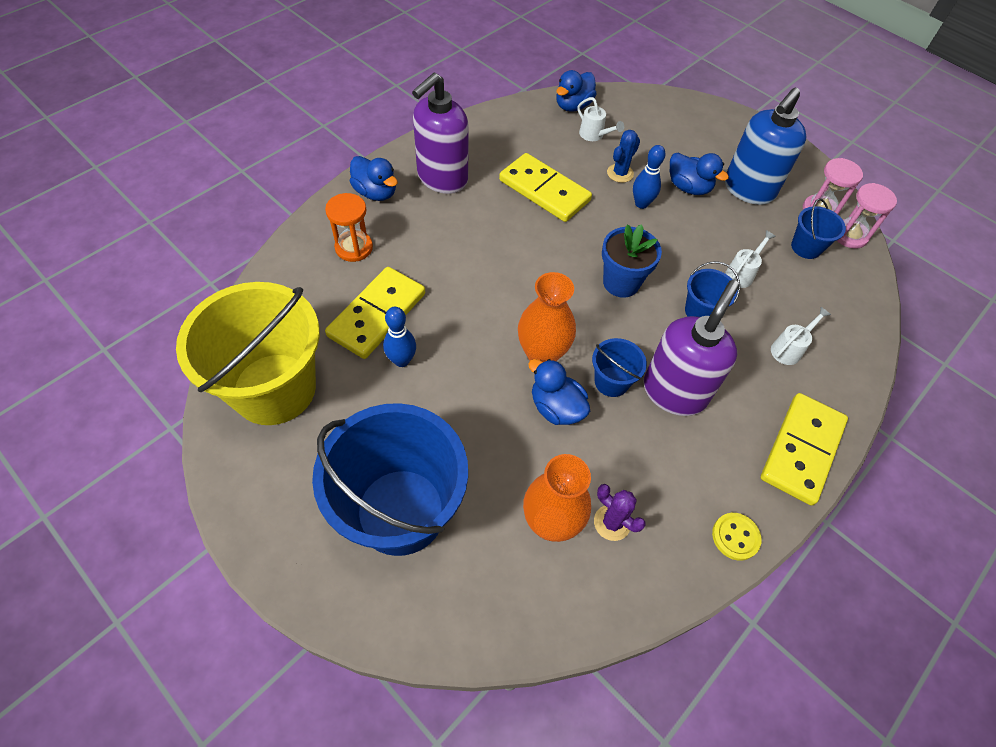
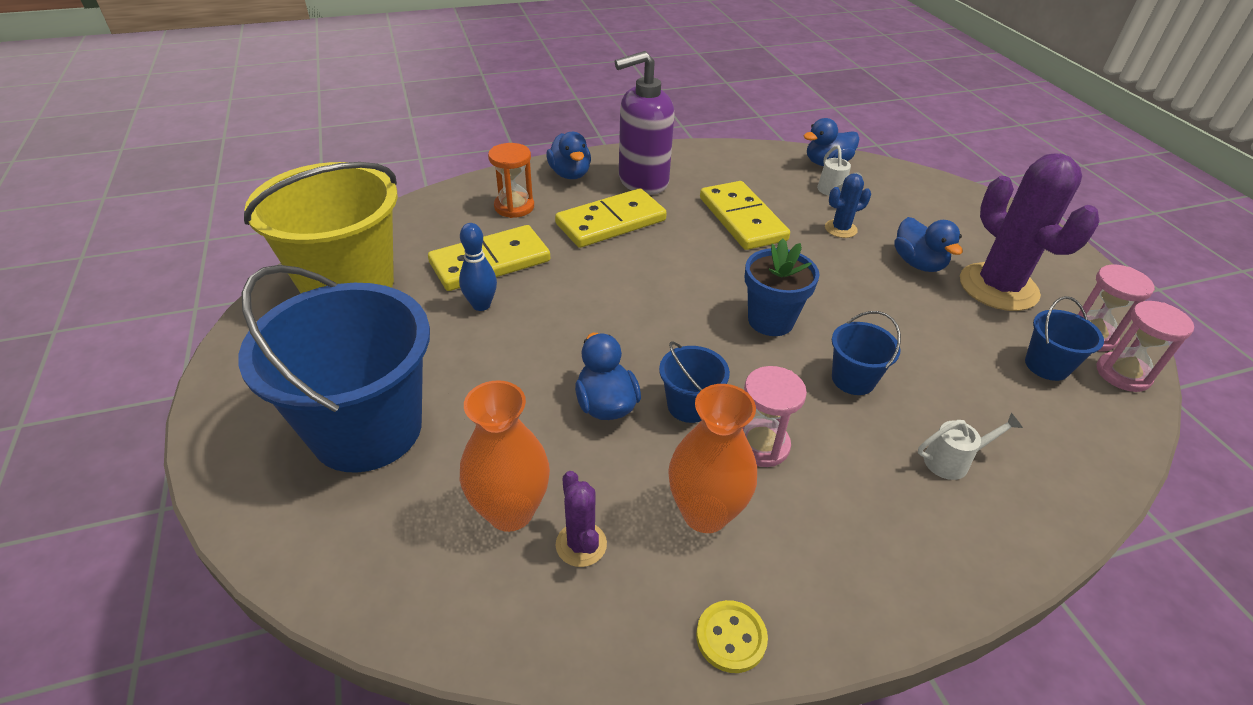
camera: 30 degrees right, 15 degrees down
orange vase [518,272,576,362] -> orange vase moved to [668,384,757,533]
blue bowling pin [633,145,665,209] -> none
purple soap dispenser [644,280,739,416] -> pink hourglass [743,366,807,467]
blue soap dispenser [725,88,806,205] -> purple cactus [960,153,1099,311]
white watering can [725,230,776,288] -> none
yellow domino [761,393,848,506] -> yellow domino moved to [555,188,667,248]

